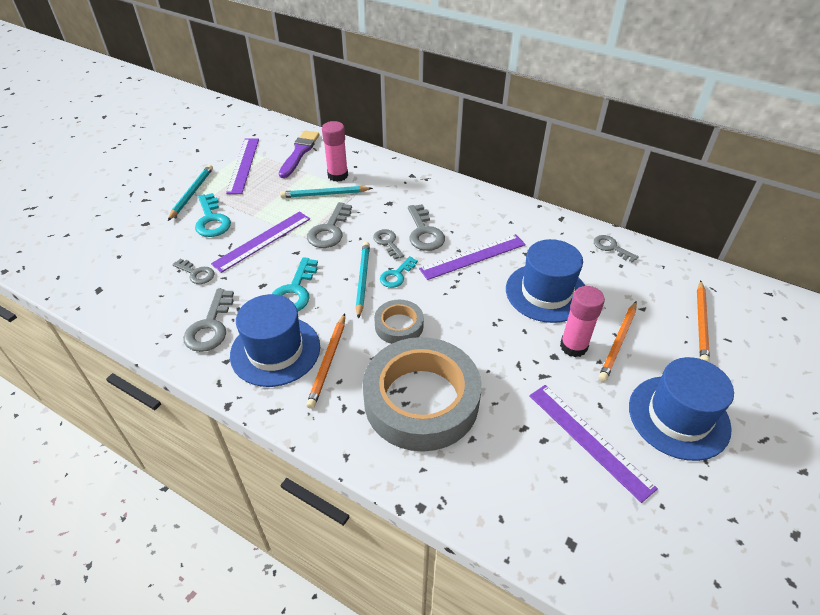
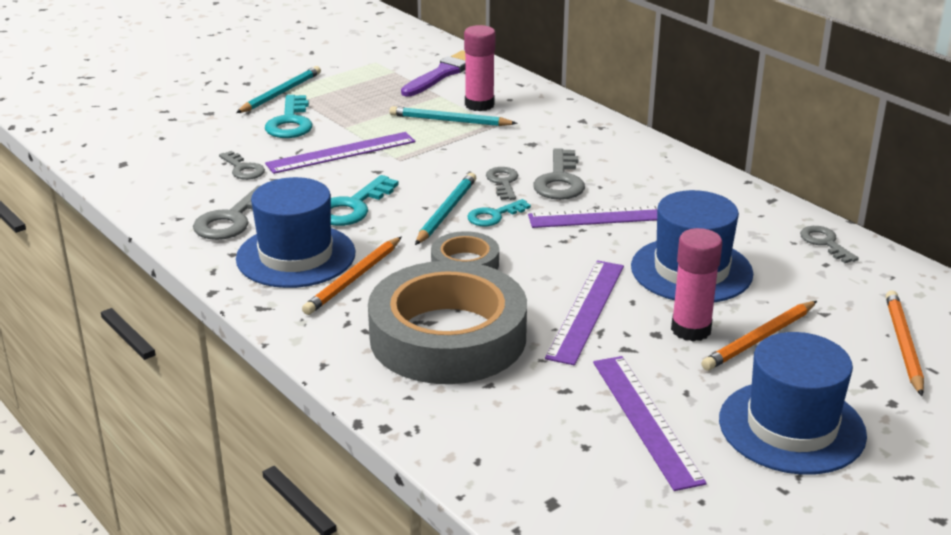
camera: 20 degrees right, 15 degrees down
purple ruler [226,138,259,194] -> purple ruler moved to [545,260,624,365]
grey key [307,202,352,248] -> none
orange pencil [697,280,710,362] -> orange pencil turned 150 degrees clockwise [886,290,924,396]

